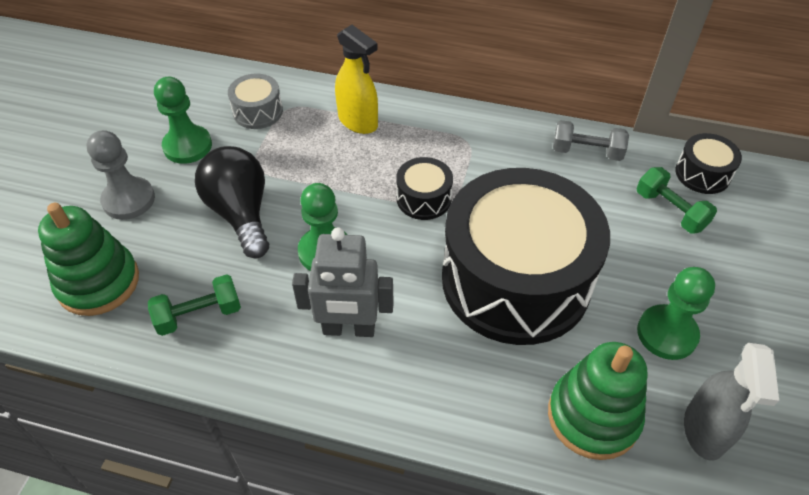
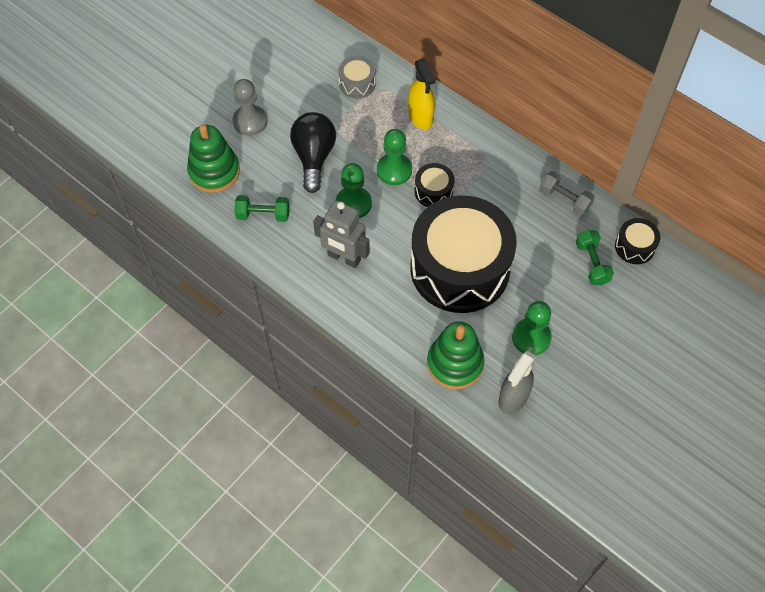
camera: 25 degrees right, 10 degrees up
green pawn [154,77,212,164] -> green pawn moved to [377,129,412,185]

